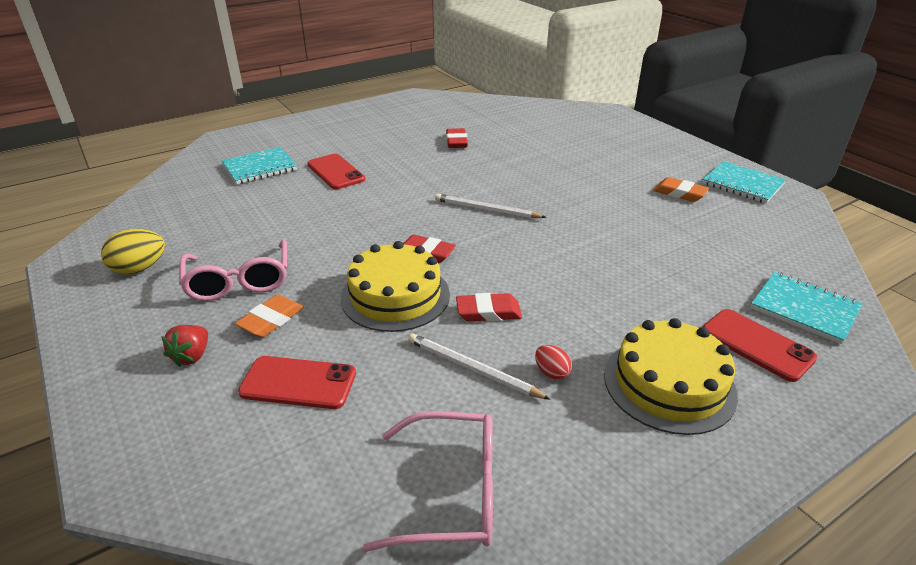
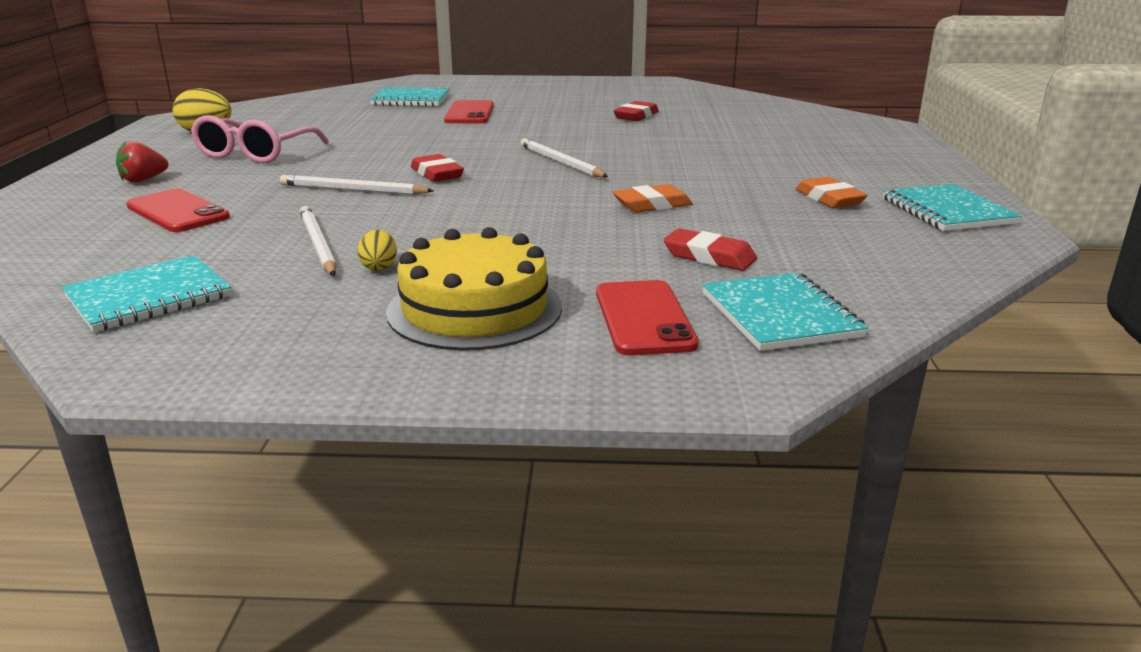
camera: 35 degrees right, 10 degrees down
orange eraser [235,294,304,337] -> orange eraser moved to [613,184,693,213]
yellow cake [341,241,450,332] -> white pencil [280,175,434,195]
pink glasses [363,411,493,552] -> turquoise notebook [62,255,231,332]
red eraser [456,293,522,322] -> red eraser moved to [663,228,757,271]
red egg [535,345,572,380] -> yellow egg [357,229,397,271]

